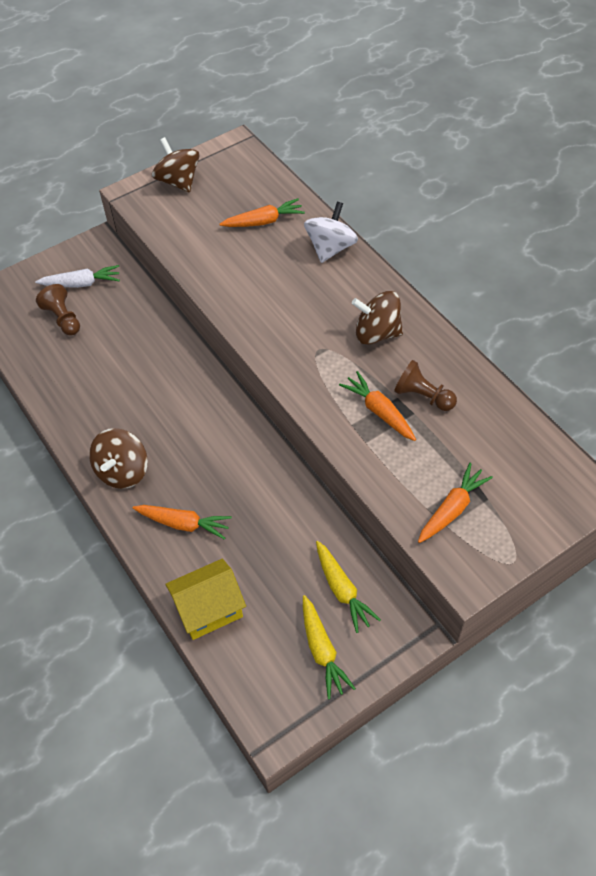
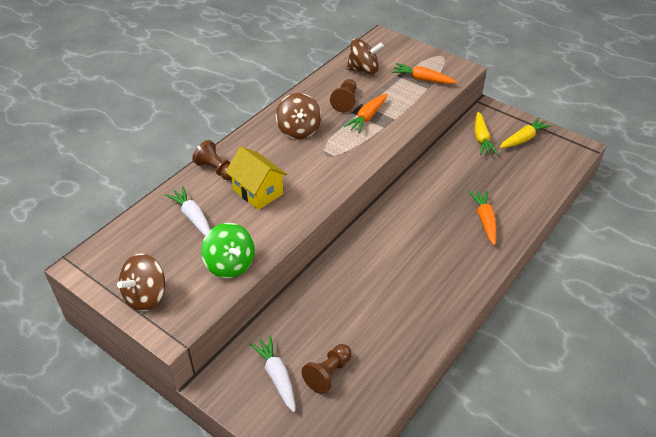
camera: 110 degrees left, 10 degrees down
brown spinning top [89,428,148,489] -> brown spinning top moved to [347,38,384,75]
yellow house [165,559,246,640] -> yellow house moved to [226,147,287,210]
orange carrot [219,198,305,227] -> white carrot [165,186,210,236]
white spinning top [304,202,358,263] -> brown pawn [192,140,232,180]
yellow carrot [316,541,381,633] -> yellow carrot turned 135 degrees clockwise [475,112,498,155]
none -> green spinning top [201,223,255,278]

